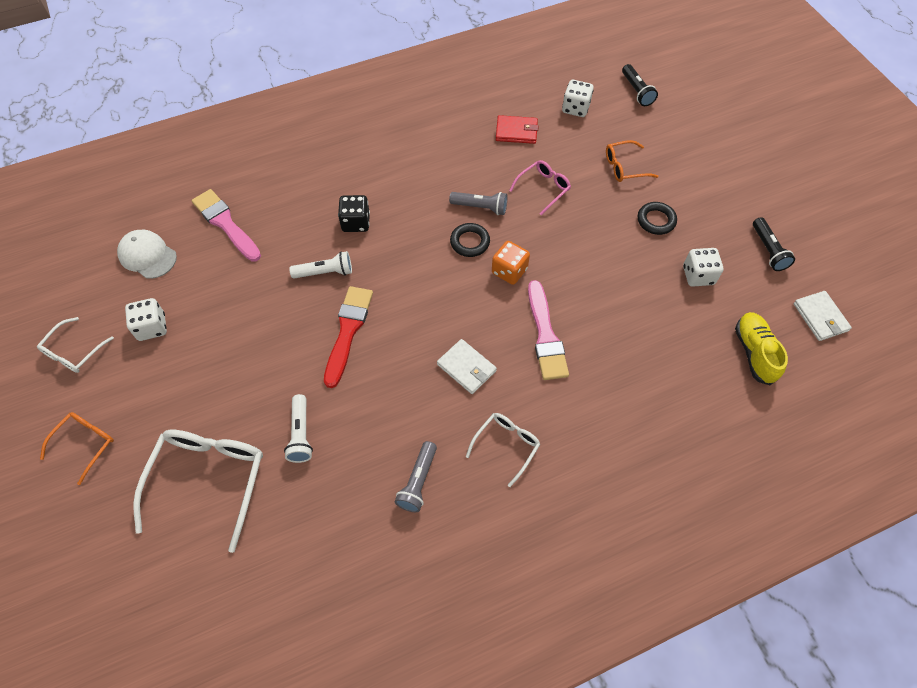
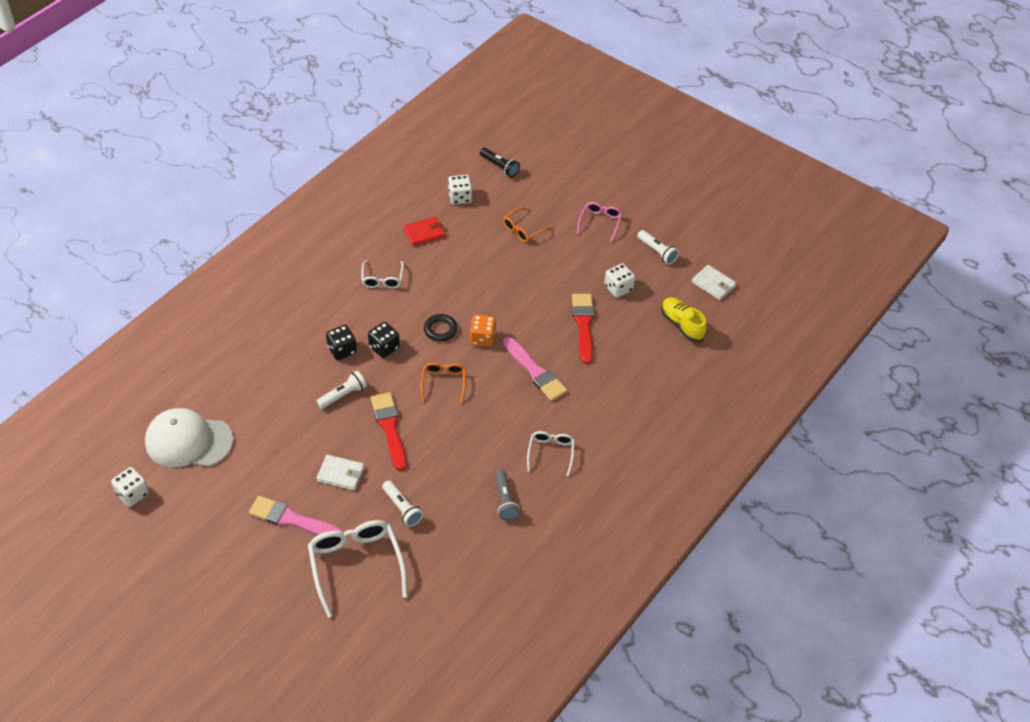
camera: 30 degrees left, 10 degrees down
white glasses [37,317,114,373] -> white glasses moved to [361,260,404,289]
orange glasses [40,412,114,485] -> orange glasses moved to [421,362,466,403]
white cap [117,230,177,279] -> white cap [145,408,234,467], size x1.58
white dice [125,298,167,341] -> white dice moved to [111,467,149,507]
pink brush [192,189,261,262] -> pink brush moved to [249,496,343,536]
white wallet [437,339,497,394] -> white wallet moved to [316,455,365,490]
grey flashlight [449,192,508,215] -> none
pink glasses [509,160,571,215] -> pink glasses moved to [577,202,622,242]
black ring [638,202,677,235] -> none
black flashlight [753,217,795,271] -> white flashlight [637,230,679,264]
none -> black dice [368,322,400,358]
none -> red brush [572,294,594,364]

